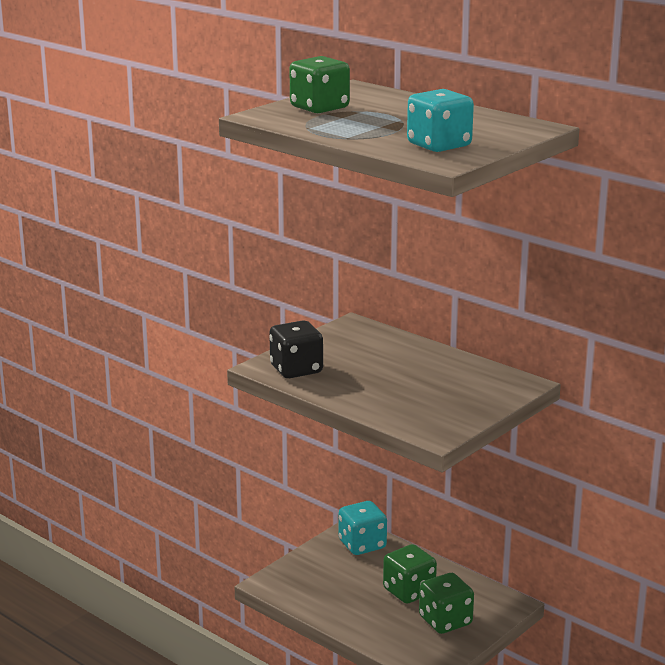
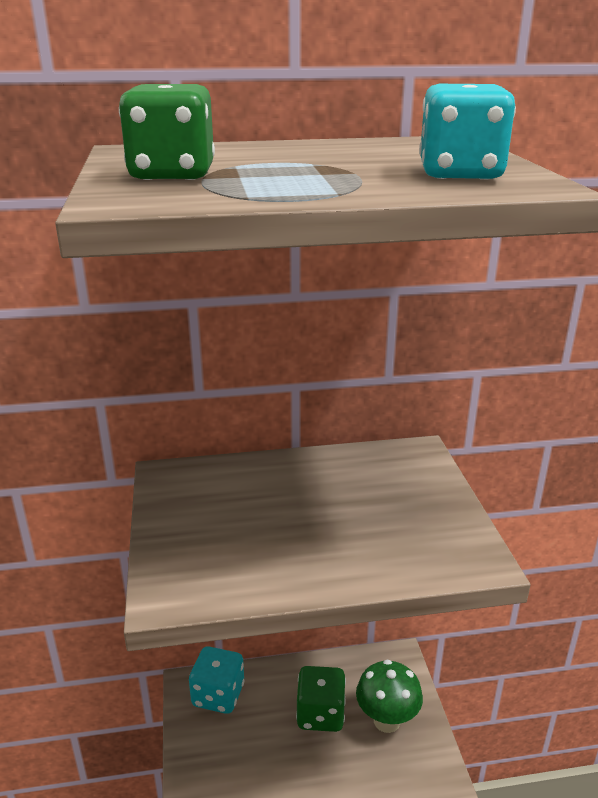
camera: 50 degrees left, 5 degrees up
black dice [269,320,323,378] -> none
green dice [419,573,474,634] -> green mushroom [356,659,423,733]

